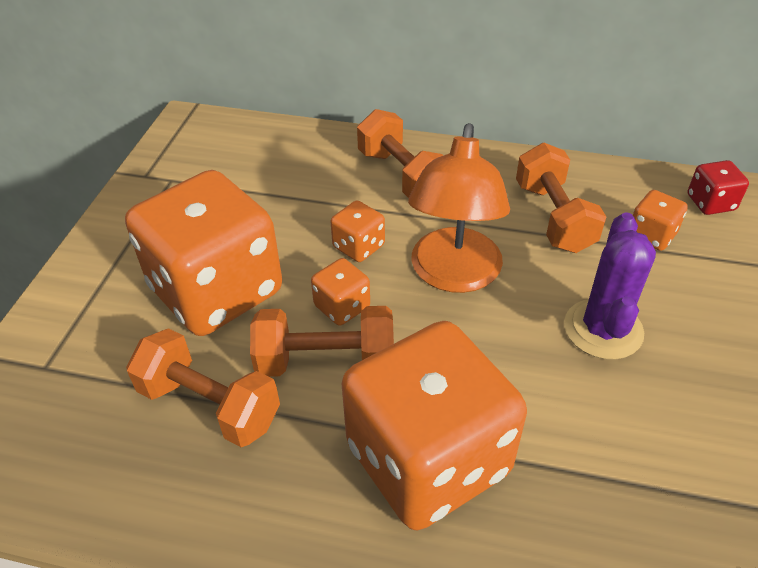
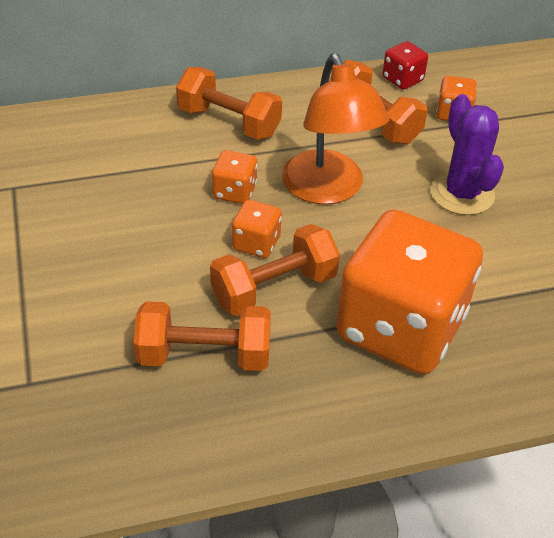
camera: 30 degrees left, 0 degrees up
orange dice [125,170,282,336] -> none
red dice [688,160,749,215] -> red dice moved to [382,41,428,89]

